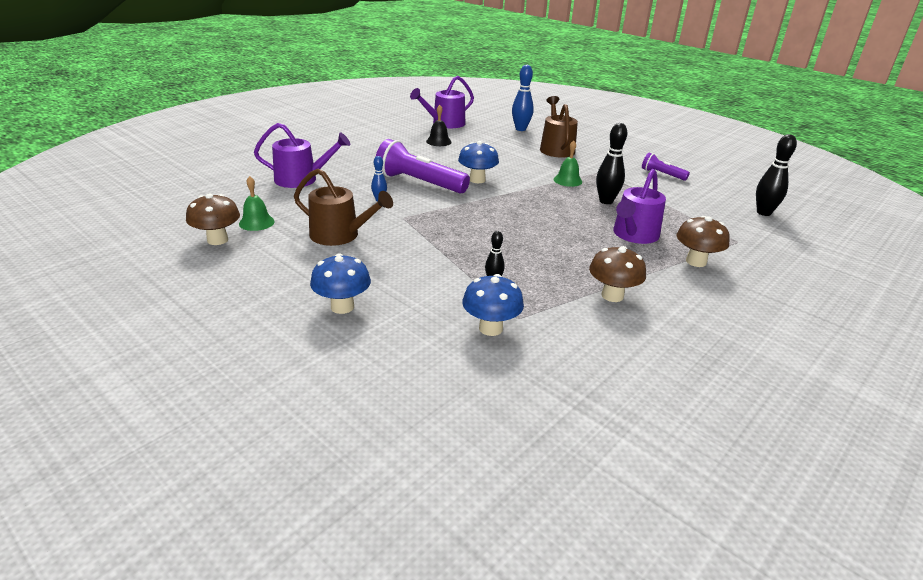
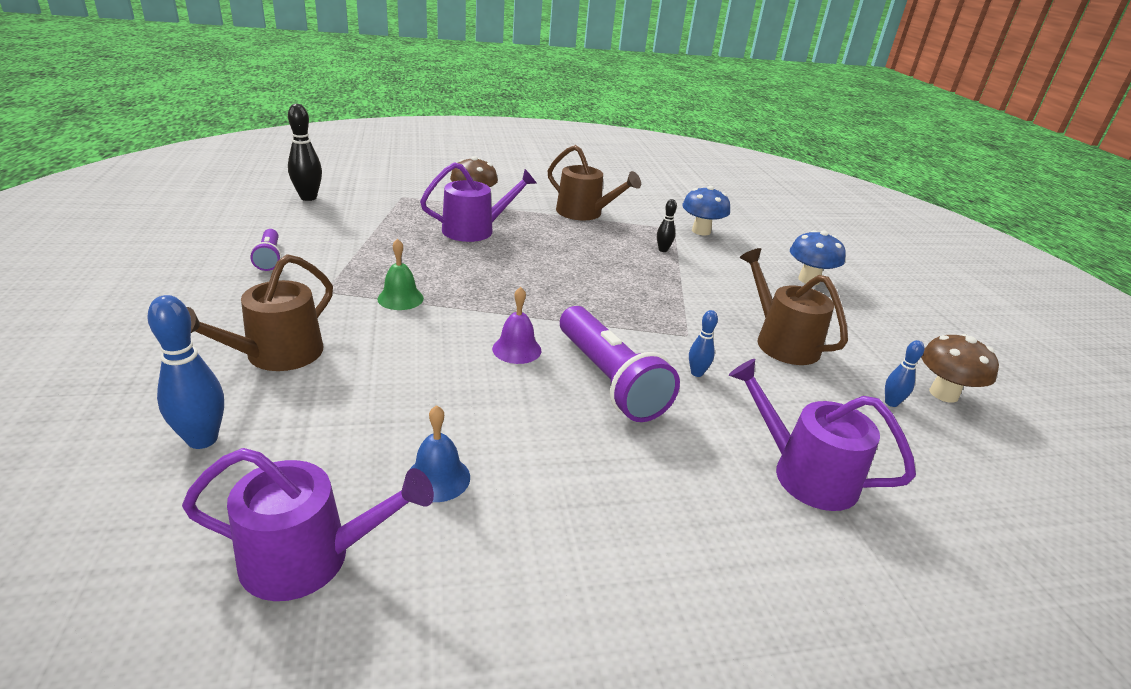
camera: 145 degrees left, 0 degrees up
green bell [239,176,275,231] -> blue bowling pin [885,340,925,407]
black bell [426,105,452,146] -> blue bell [410,405,470,502]
blue mushroom [458,141,499,183] -> purple bell [492,287,542,364]
brown mushroom [589,246,646,302] -> brown watering can [548,145,641,220]
black bowling pin [596,123,627,204] -> none

